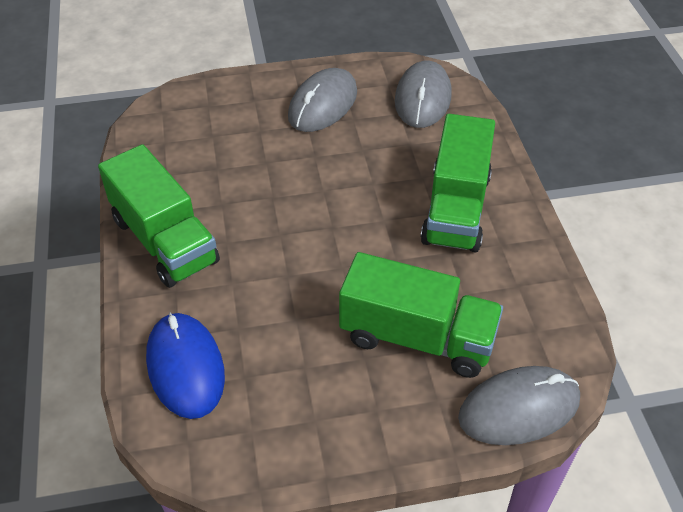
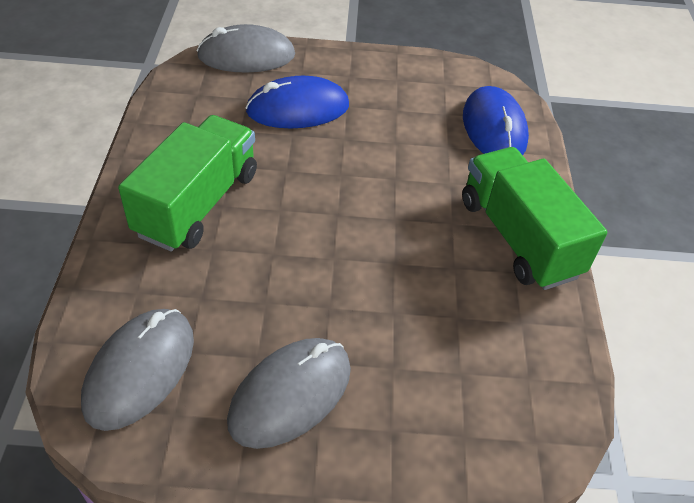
camera: 170 degrees left, 0 degrees up
green truck [339,252,503,378] -> blue mouse [245,76,349,129]

